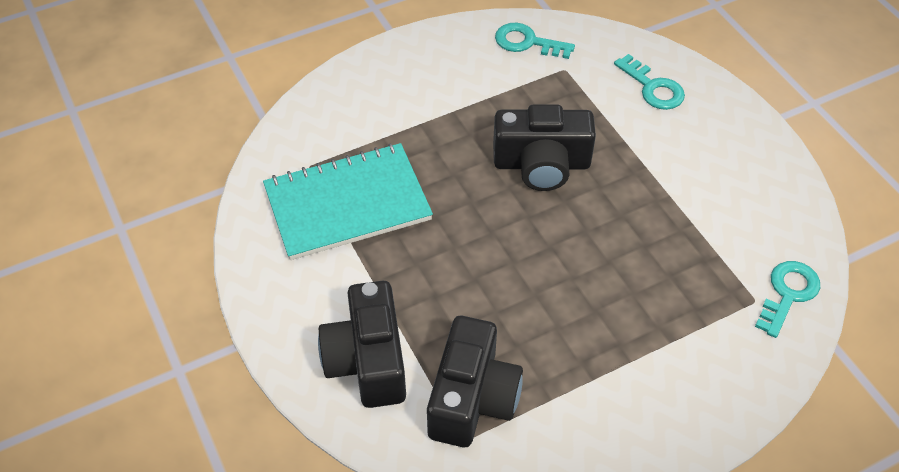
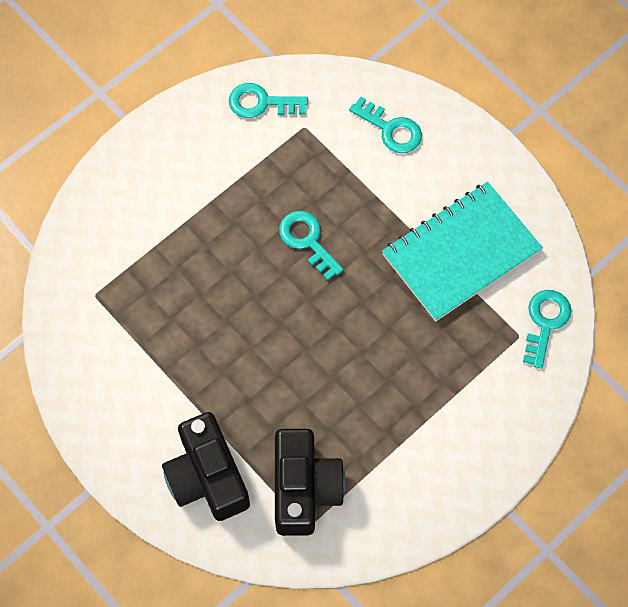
camera: 15 degrees left, 15 degrees up
turquoise notebook [263,143,433,260] -> turquoise notebook moved to [382,182,543,321]
black camera [493,104,596,191] -> turquoise key [279,211,344,281]

